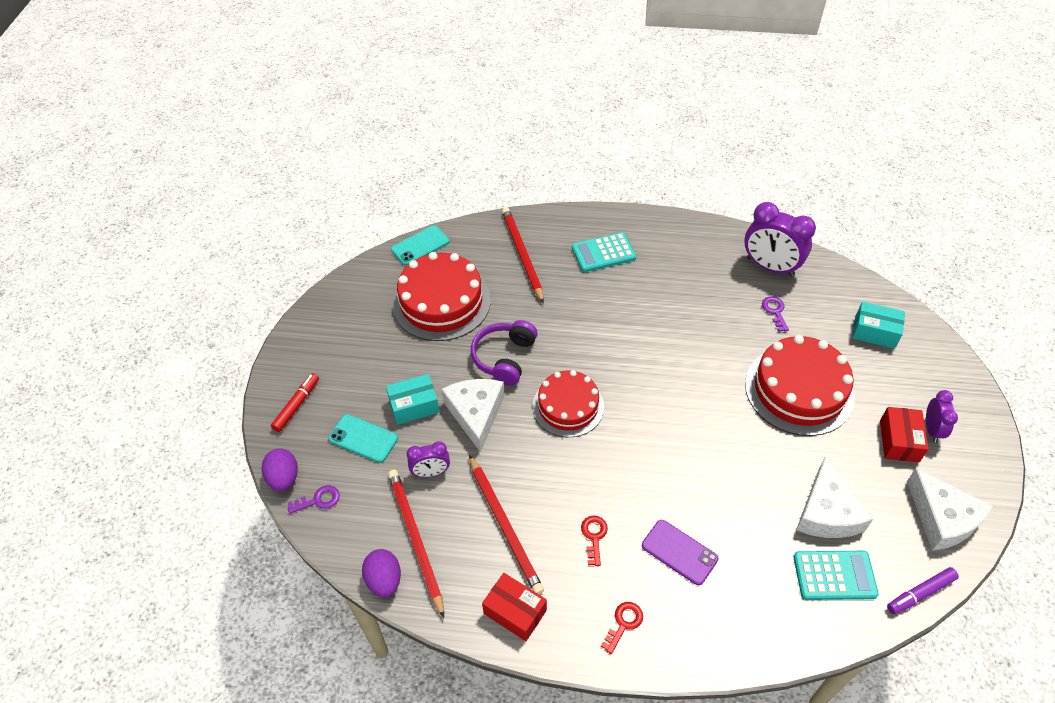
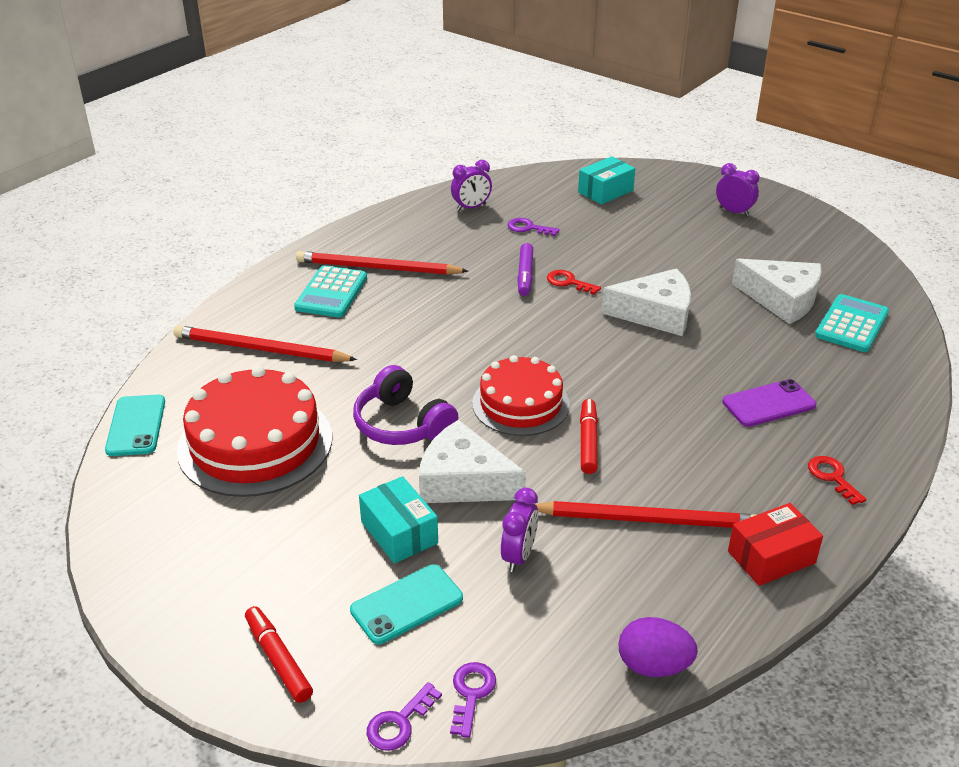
camera: 60 degrees left, 15 degrees down
purple egg [262,448,298,491] -> purple key [367,682,442,751]
turquoise box [386,374,440,425] -> turquoise box turned 45 degrees counterclockwise [359,476,438,564]
red pencil [388,470,444,618] -> red pencil moved to [296,251,468,275]
red key [581,516,608,566] -> red key moved to [547,270,601,295]
purple clock [744,202,816,276] -> purple clock [451,160,492,211], size x0.55
red cake [745,335,855,436] -> none
red box [880,407,928,462] -> none
purple marker [887,567,959,614] -> purple marker moved to [517,243,533,296]
white cheese [907,468,993,551] -> white cheese moved to [602,268,691,336]
none -> red marker [580,399,598,474]

